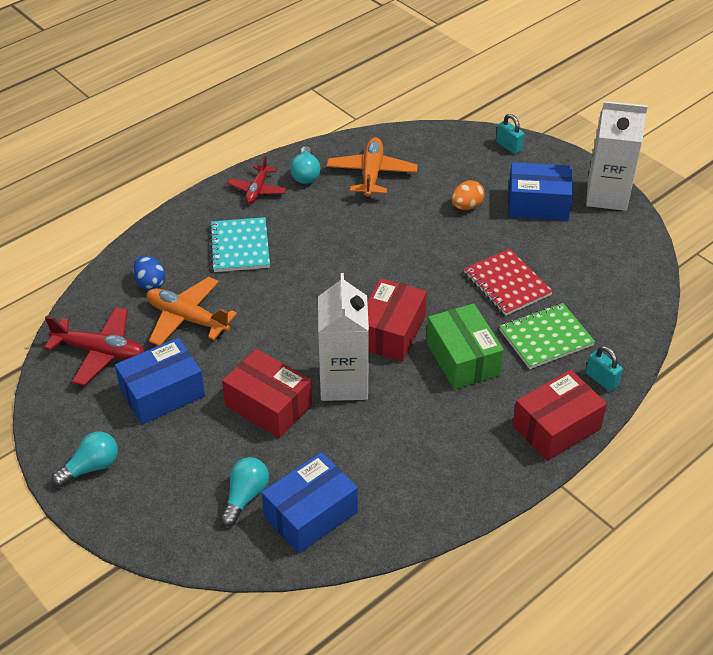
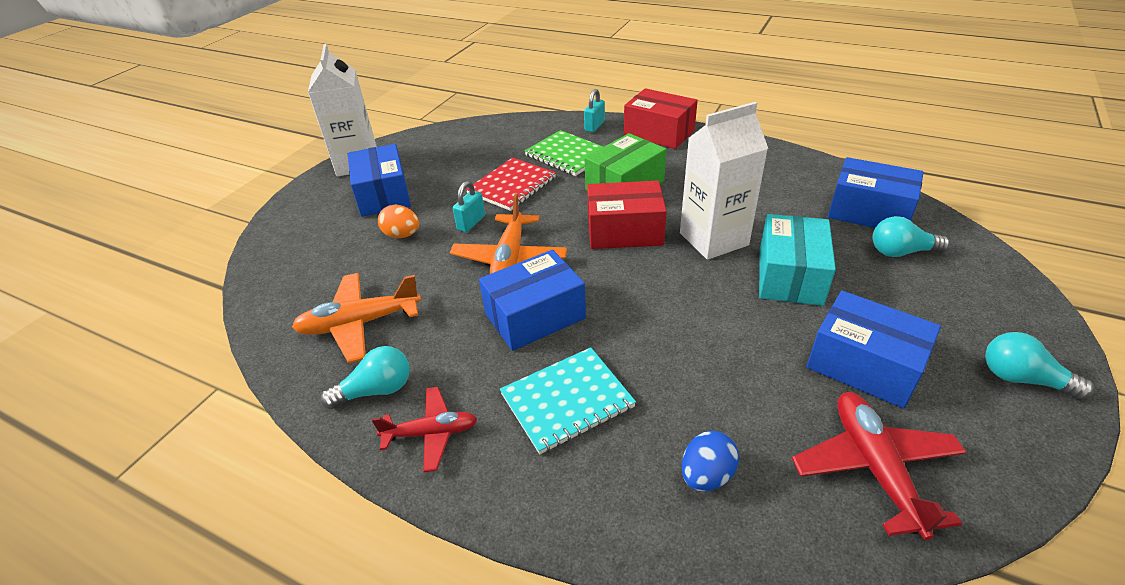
camera: 110 degrees left, 5 degrees down
orange plane [146,277,237,346] -> orange plane moved to [450,193,567,274]
red box [222,349,312,438] -> turquoise box [759,214,836,306]
turquoise padlock [496,114,524,154] -> turquoise padlock moved to [453,181,485,232]
none -> blue box [479,250,586,351]

